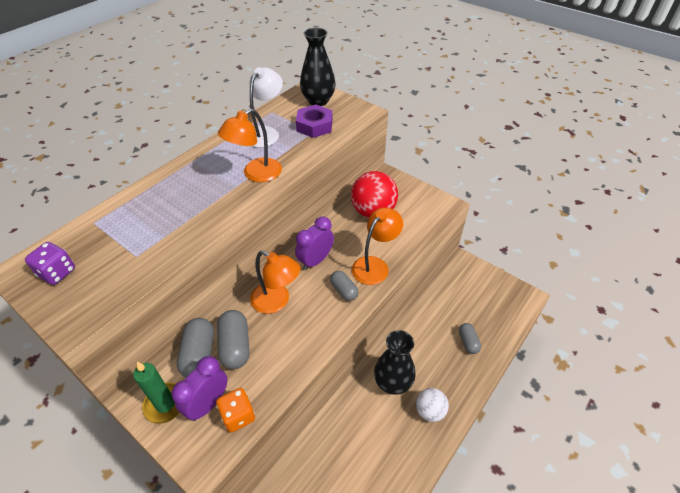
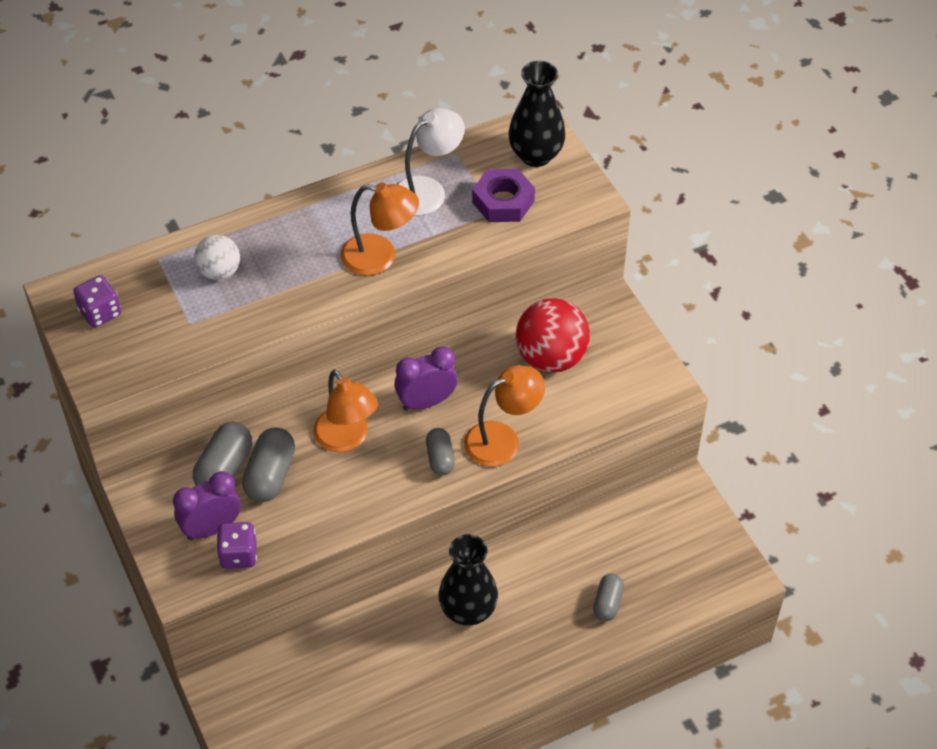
camera: 25 degrees right, 5 degrees up
green candle [133,362,180,424] -> none
orange dice [216,388,255,432] -> purple dice [216,522,257,569]
orange lamp [218,109,282,182] -> orange lamp turned 150 degrees counterclockwise [340,183,419,276]
white ball [416,388,449,422] -> white ball moved to [194,235,240,280]

